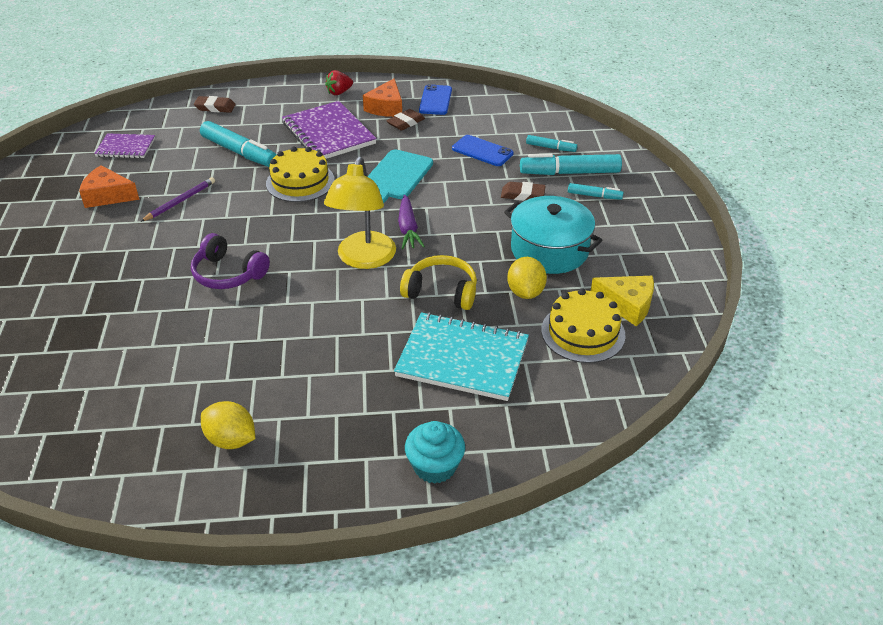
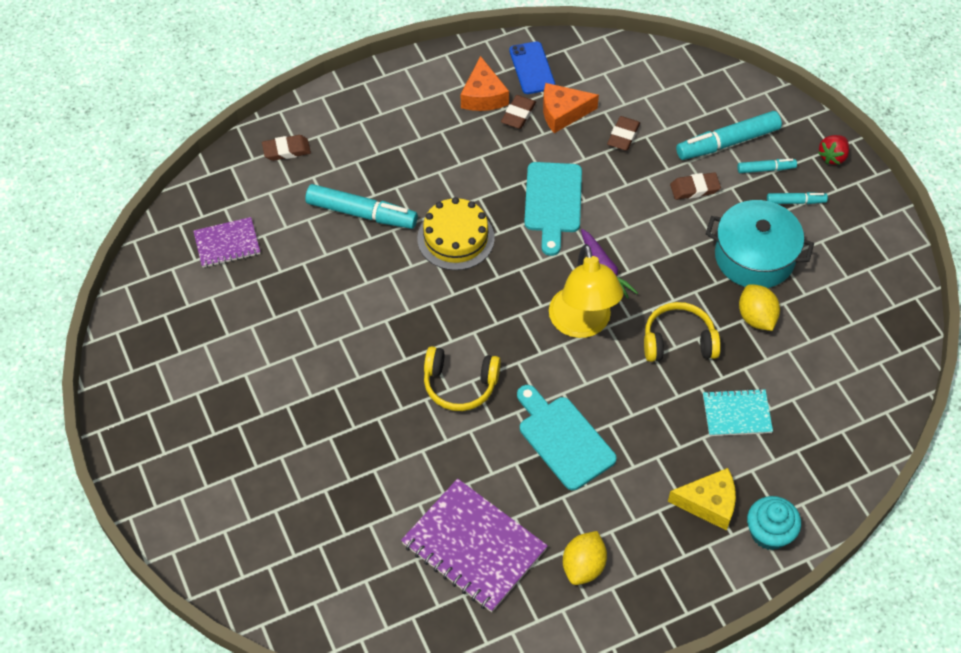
camera: 20 degrees left, 15 degrees up
orange cheese [79,165,140,208] -> orange cheese moved to [543,83,599,133]
purple pencil [140,177,215,222] -> none
purple headphones [191,233,270,289] -> yellow headphones [424,346,501,411]
yellow lemon [201,401,255,449] -> yellow lemon turned 75 degrees counterclockwise [563,531,607,585]
purple notebook [282,101,377,159] -> purple notebook moved to [401,479,548,612]
red strawberry [325,70,353,95] -> red strawberry moved to [818,135,849,165]
turquoise notebook [394,312,529,401] -> turquoise notebook [703,388,773,436], size x0.57
blue phone [452,135,514,166] -> brown eraser [607,116,640,151]
turquoise marker [526,135,577,152] -> turquoise marker moved to [767,192,828,204]
yellow cake [541,288,626,363] -> none
yellow cheese [591,276,654,326] -> yellow cheese moved to [668,468,736,531]
none -> turquoise cutting board [517,385,617,490]

